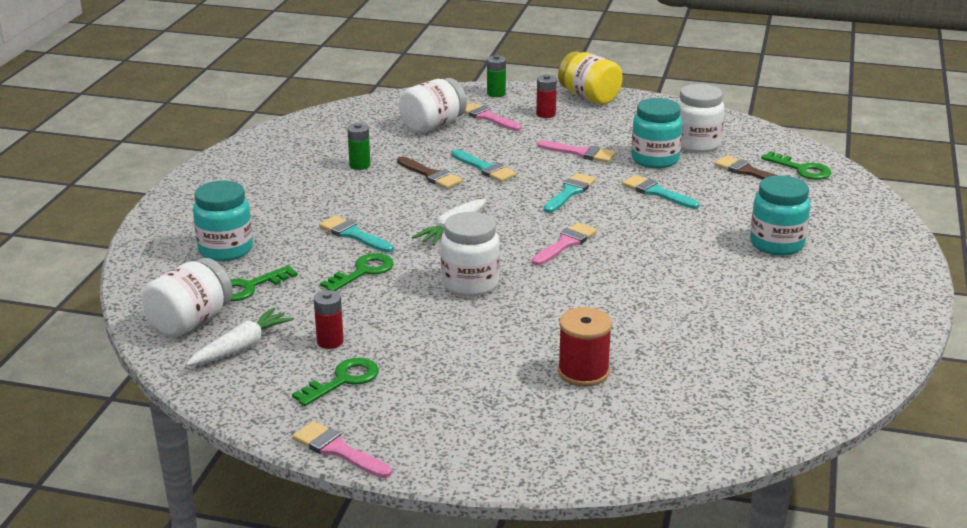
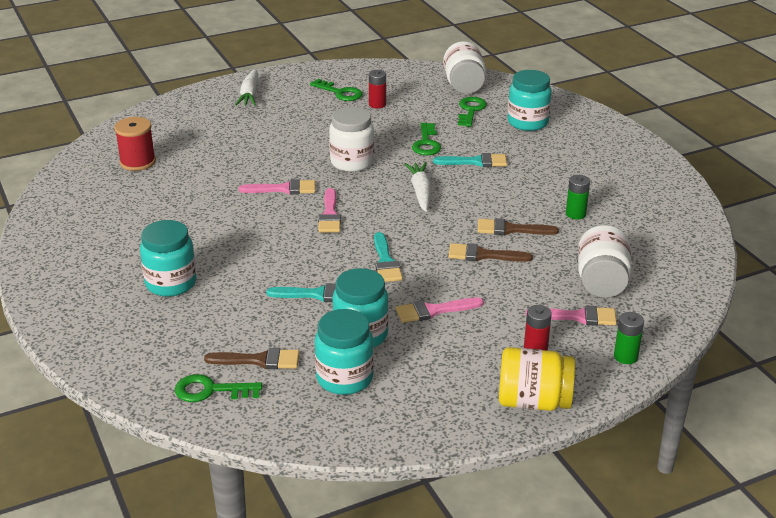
camera: 140 degrees right, 5 degrees up
white carrot [186,308,294,366] -> white carrot moved to [235,69,258,106]
green key [292,358,379,406] -> green key turned 60 degrees counterclockwise [310,79,362,101]
pink brush [293,421,392,478] -> pink brush moved to [239,179,316,194]
turquoise brush [452,150,517,182] -> brown brush [449,243,533,262]
red spool [558,307,612,387] -> red spool moved to [114,117,156,171]
white jar [677,84,724,153] -> turquoise jar [315,309,374,395]

